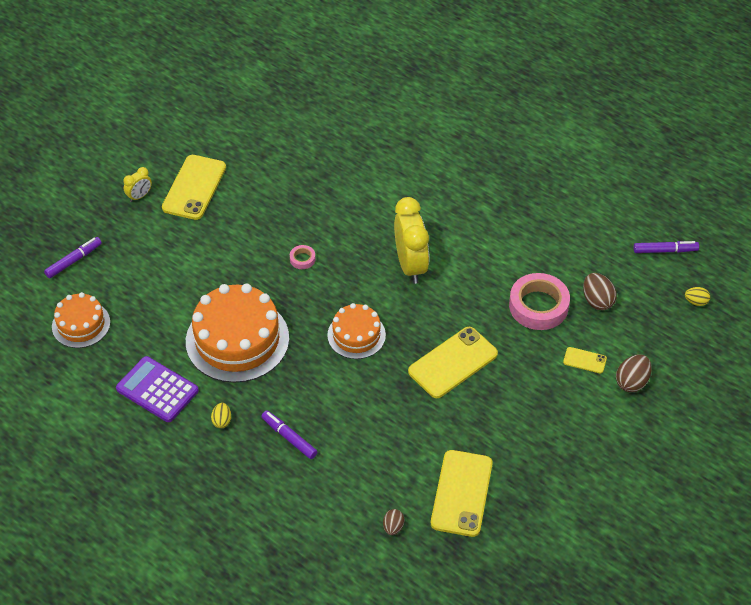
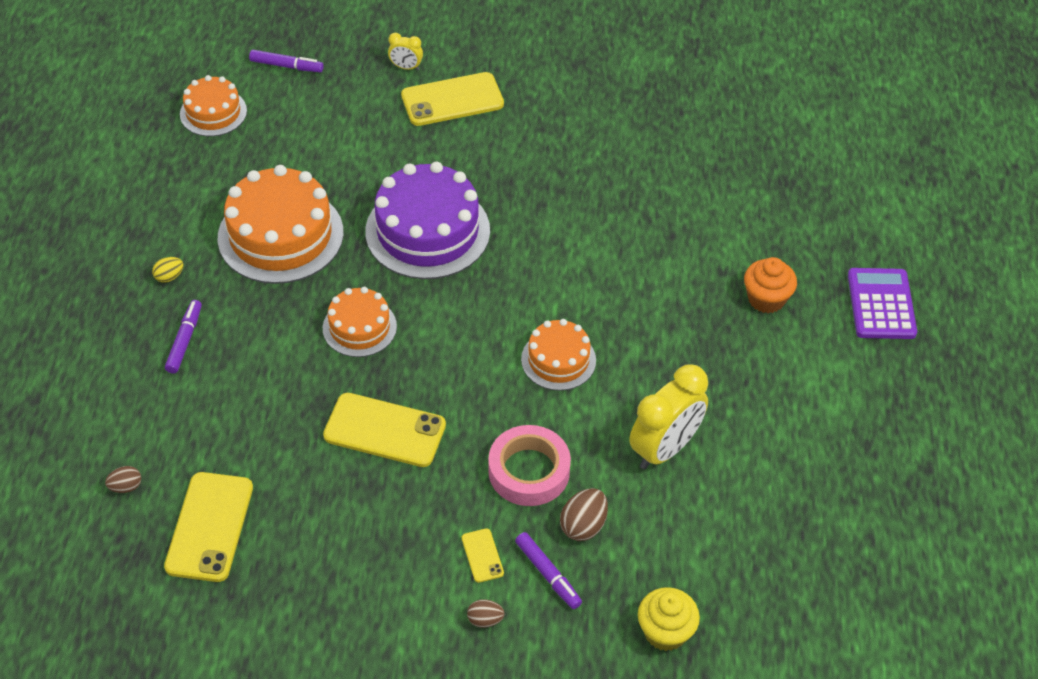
camera: 55 degrees right, 0 degrees up
purple calculator [116,356,199,422] -> purple calculator moved to [848,268,917,339]
pink tape [290,245,315,269] -> purple cake [365,162,490,279]
yellow clock [394,197,429,284] -> yellow clock moved to [629,364,708,469]
yellow phone [431,450,493,537] -> yellow phone turned 60 degrees counterclockwise [164,472,253,582]
brown egg [616,354,652,392] -> brown egg [467,599,505,628], size x0.62
purple marker [634,241,699,253] -> purple marker moved to [515,532,582,609]
yellow egg [685,287,710,306] -> yellow cupcake [638,587,700,651]
none -> orange cake [521,319,596,391]
none -> orange cupcake [744,257,797,313]

